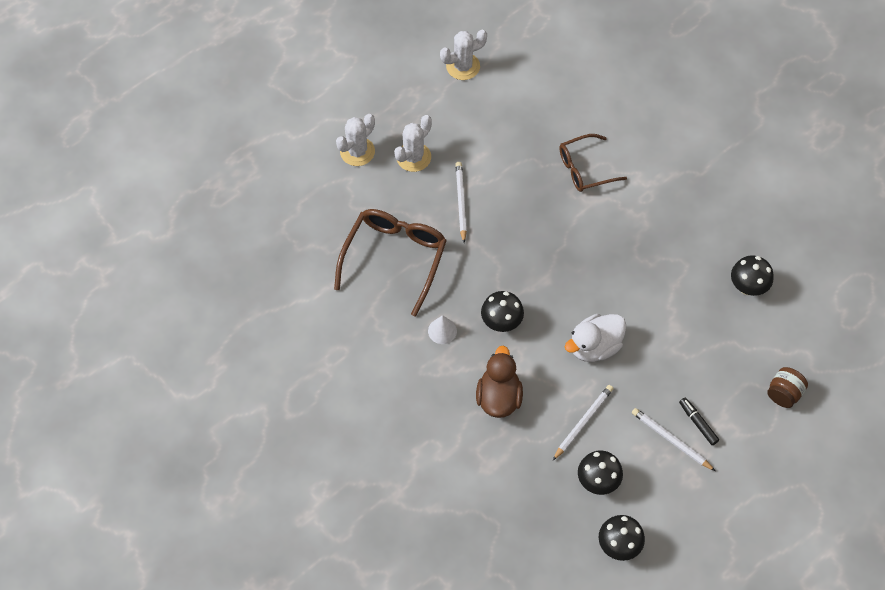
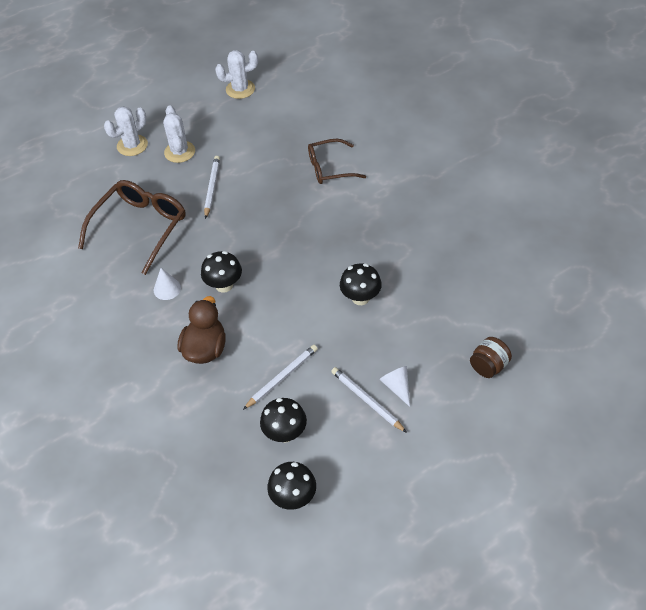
camera: 10 degrees right, 10 degrees down
white cactus [394,115,432,172] -> white cactus turned 60 degrees counterclockwise [163,106,195,163]
white duck [565,314,626,362] -> none
black marker [679,398,719,445] -> white cone [380,366,410,407]
black mushroom [731,255,774,296] -> black mushroom moved to [340,263,382,305]

